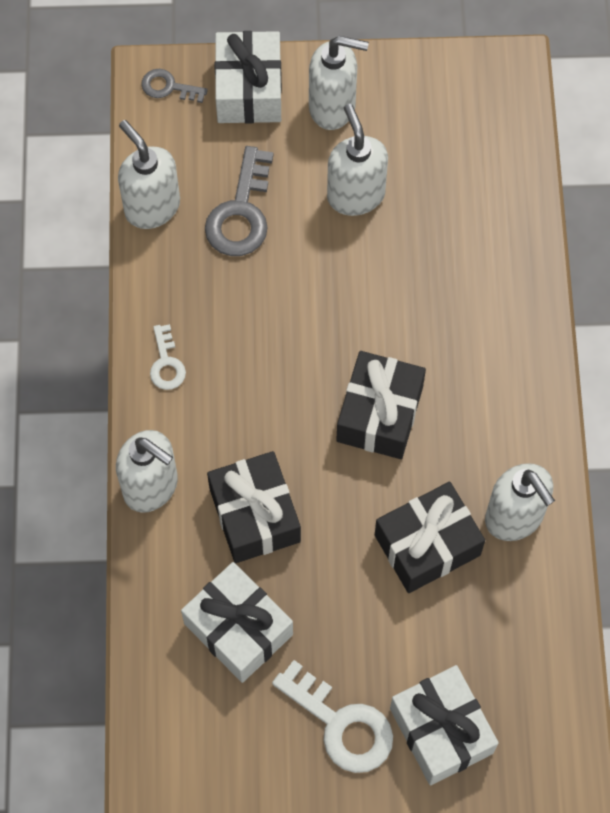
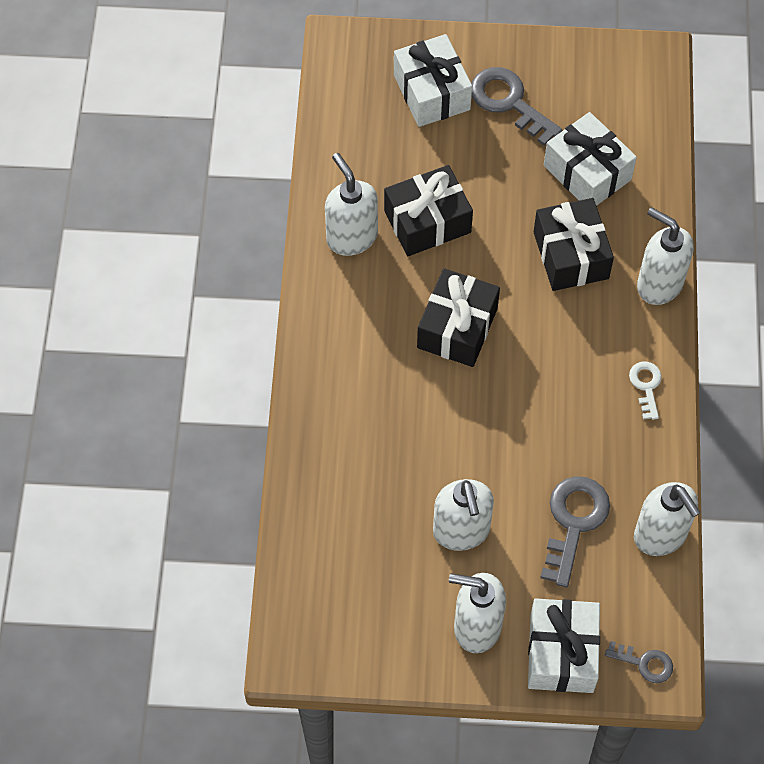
camera: 175 degrees left, 5 degrees down
white key [272,660,393,773] -> grey key [471,67,562,146]

